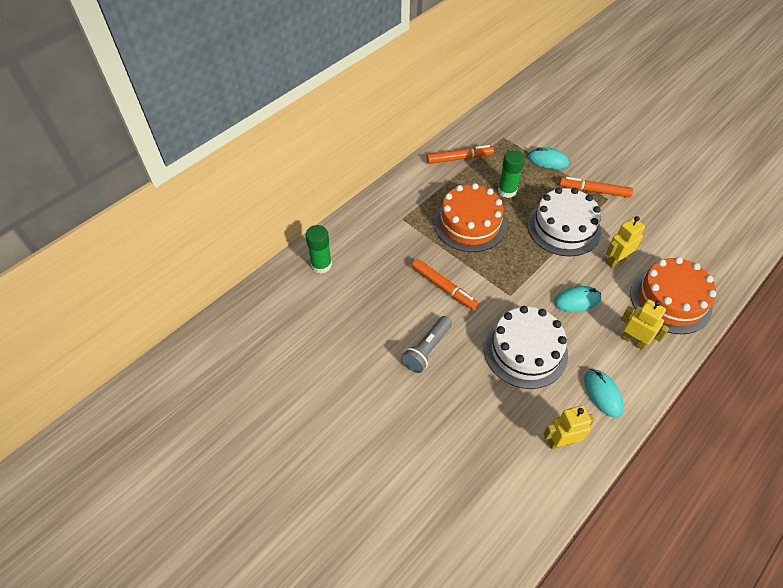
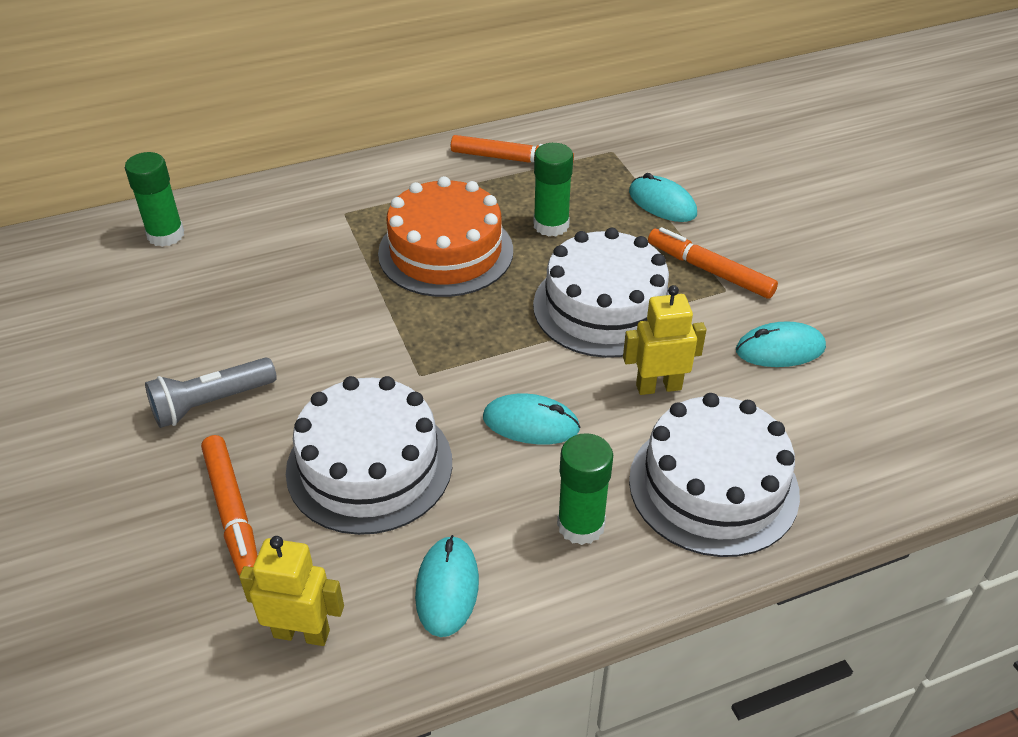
camera: 25 degrees right, 10 degrees down
orange marker [412,259,478,310] -> orange marker moved to [201,435,258,576]
yellow robot [621,299,669,350] -> green glue stick [557,433,613,545]
orange cake [630,257,716,334] -> white cake [629,393,800,557]
none -> turquoise mouse [736,321,826,367]

